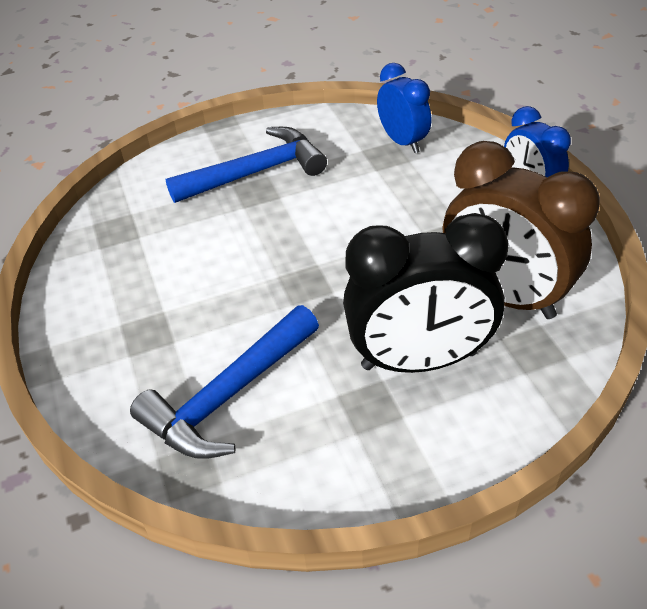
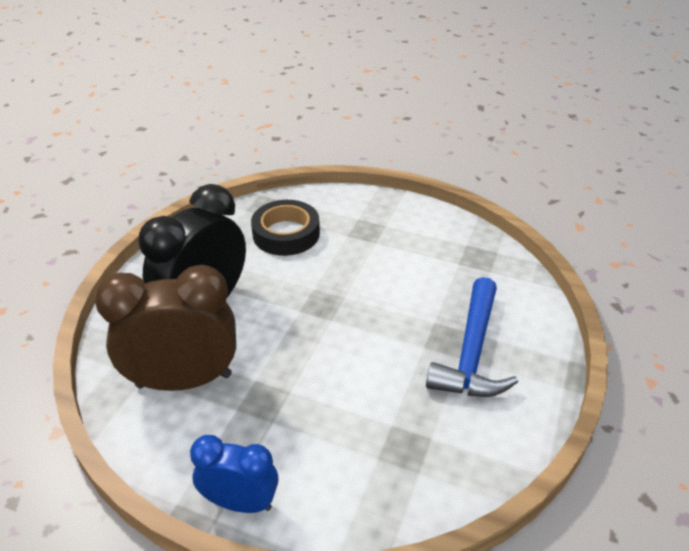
camera: 130 degrees right, 5 degrees down
blue hammer [130,305,319,459] -> black tape [251,200,320,256]
blue clock [377,63,431,153] -> none

